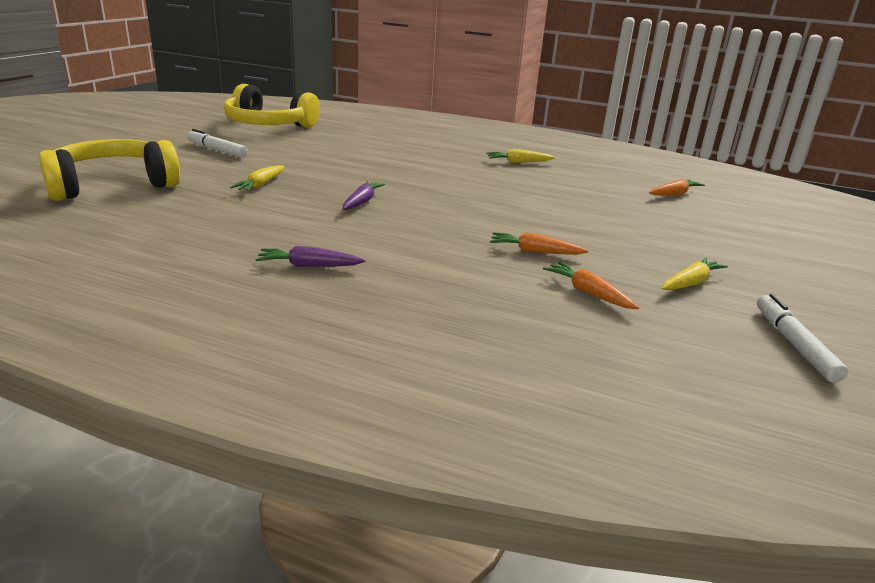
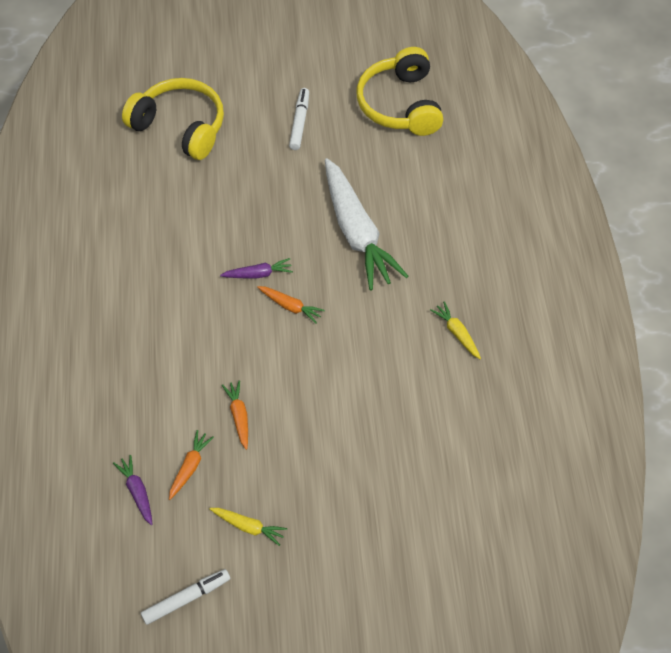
camera: 65 degrees right, 30 degrees up
yellow carrot [230,165,284,191] -> none
purple carrot [255,246,365,267] -> purple carrot moved to [113,455,153,525]
orange carrot [649,179,705,196] -> orange carrot moved to [257,286,325,323]
none -> white carrot [325,158,408,290]

